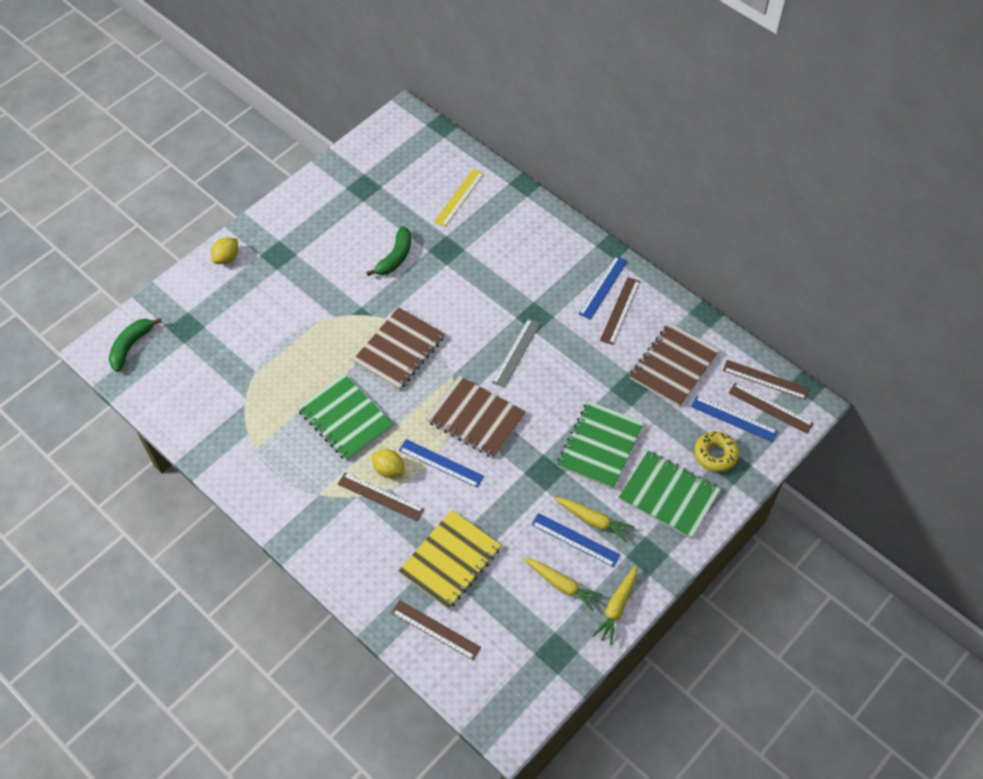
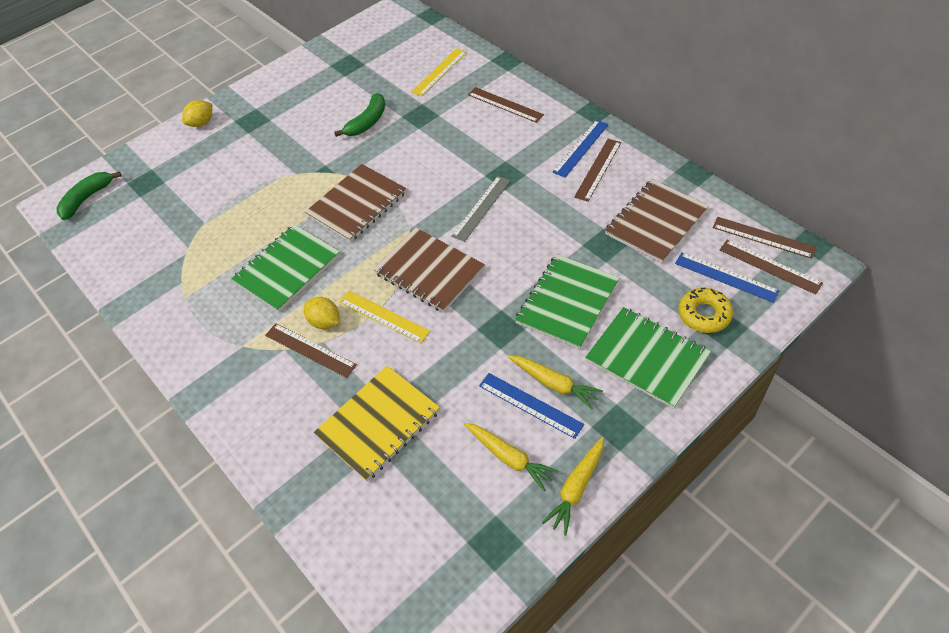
camera: 10 degrees right, 5 degrees down
green notebook [297,373,393,461] -> green notebook turned 75 degrees clockwise [232,224,340,312]
brown ruler [391,600,481,660] -> brown ruler moved to [468,87,544,123]
blue ruler [399,439,484,488] -> yellow ruler [339,291,430,343]

